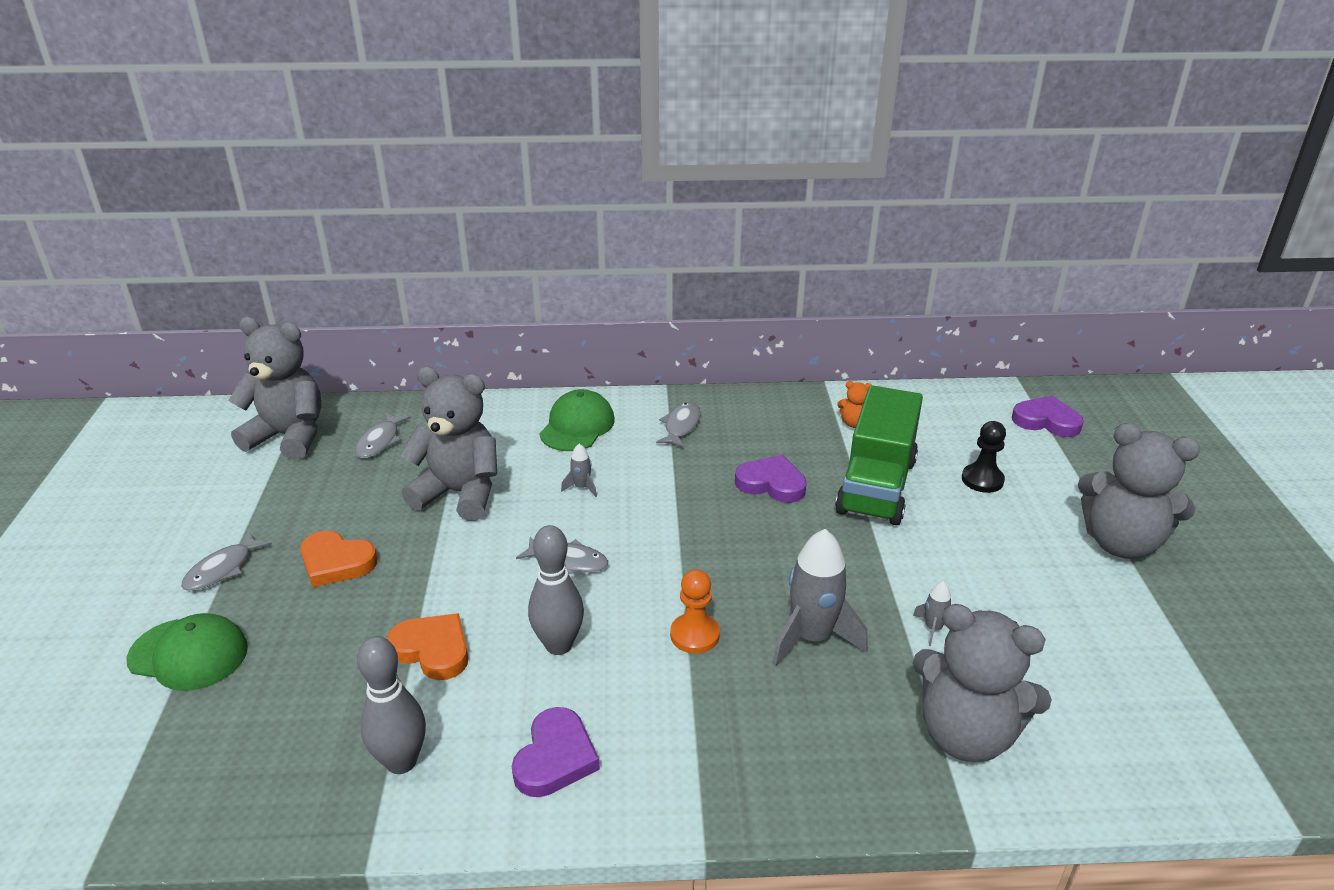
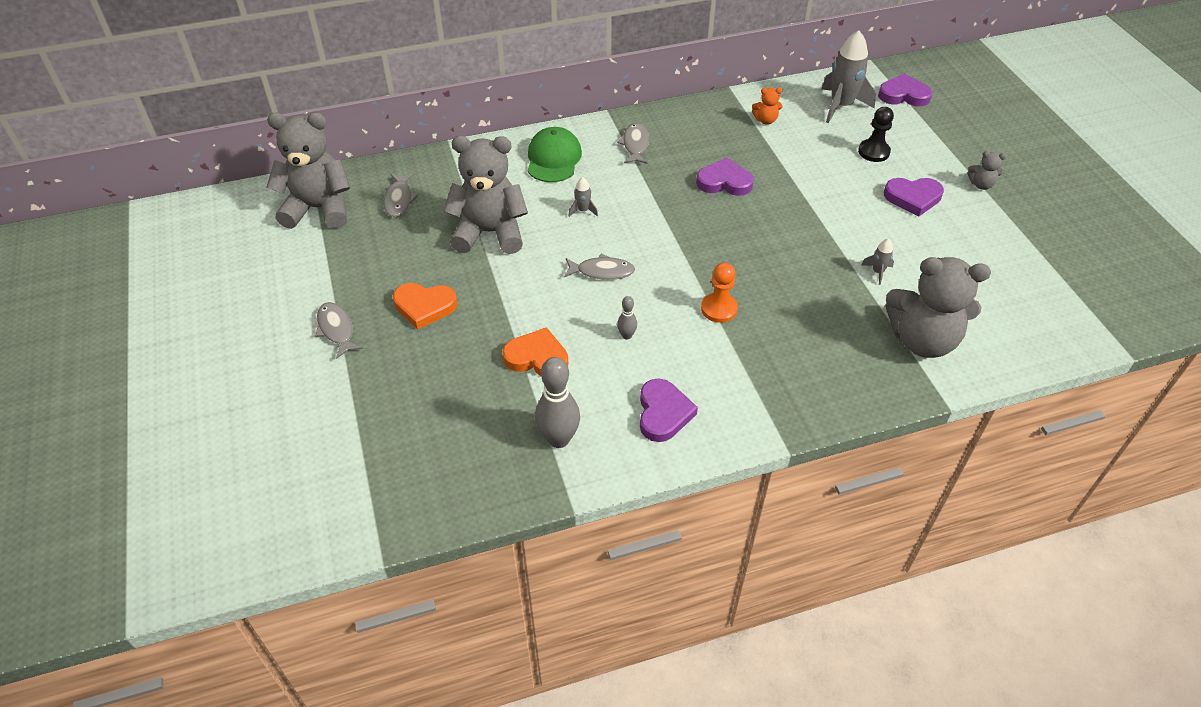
camera: 15 degrees left, 15 degrees up
green cap [126,613,248,691] -> none
grey fish [181,531,272,591] -> grey fish turned 135 degrees clockwise [315,302,363,359]
grey bowling pin [528,525,584,655] -> grey bowling pin [617,296,637,340], size x0.49
grey rocket [772,529,868,666] -> grey rocket moved to [822,30,876,123]
green truck [835,385,923,525] -> none
grey teddy bear [1078,423,1200,559] -> grey teddy bear [968,151,1007,190], size x0.42
none -> purple heart [884,178,944,216]

